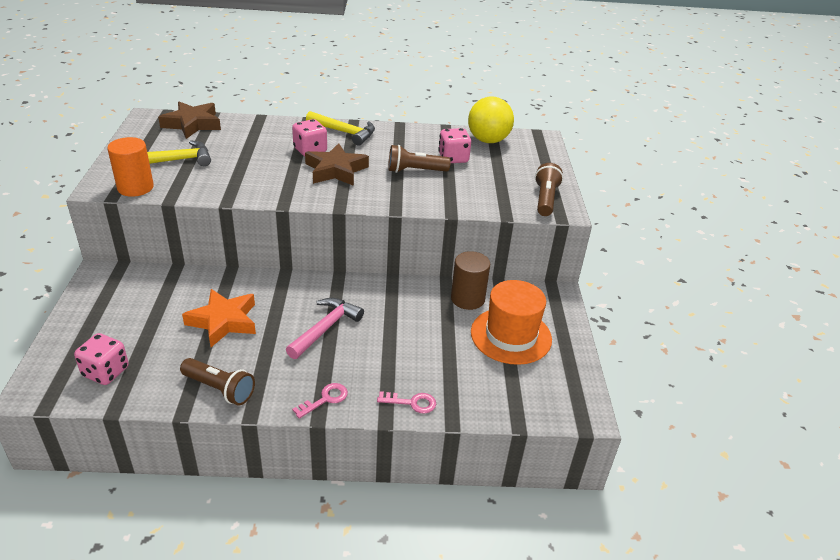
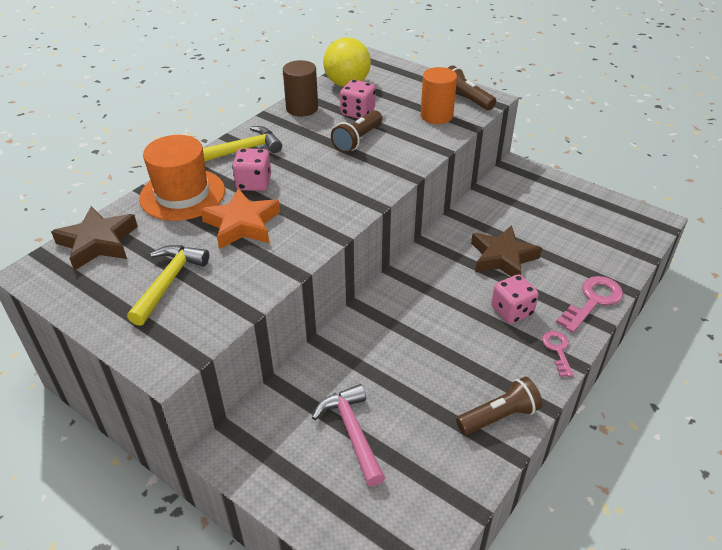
camera: 50 degrees left, 5 degrees up
pink dice [74,333,129,385] -> pink dice moved to [491,275,538,324]
orange cylinder [107,137,154,197] -> orange cylinder moved to [421,67,457,124]
orange star [182,289,256,347] -> orange star moved to [200,188,280,249]
pink hammer [286,298,364,359] -> pink hammer moved to [312,384,385,486]
brown star [305,143,369,186] -> brown star moved to [471,225,542,277]
pink key [377,391,436,414] -> pink key [556,276,623,333], size x1.64
brown cylinder [451,251,490,310] -> brown cylinder moved to [283,60,318,116]
orange hat [471,280,552,365] -> orange hat moved to [139,135,225,221]

